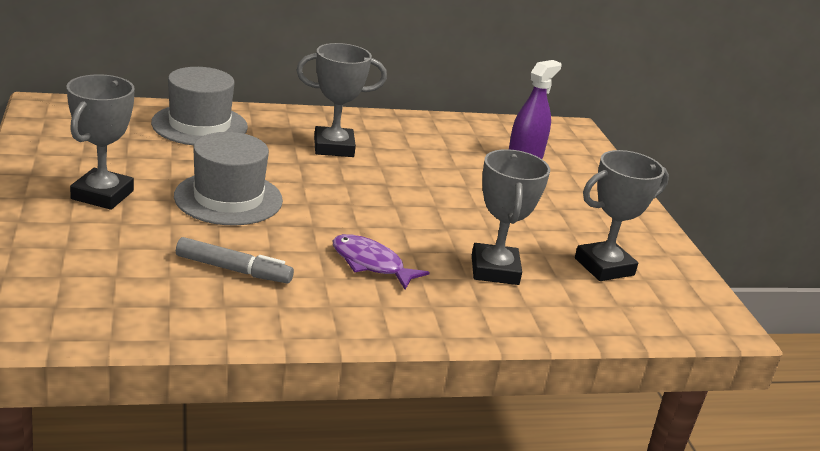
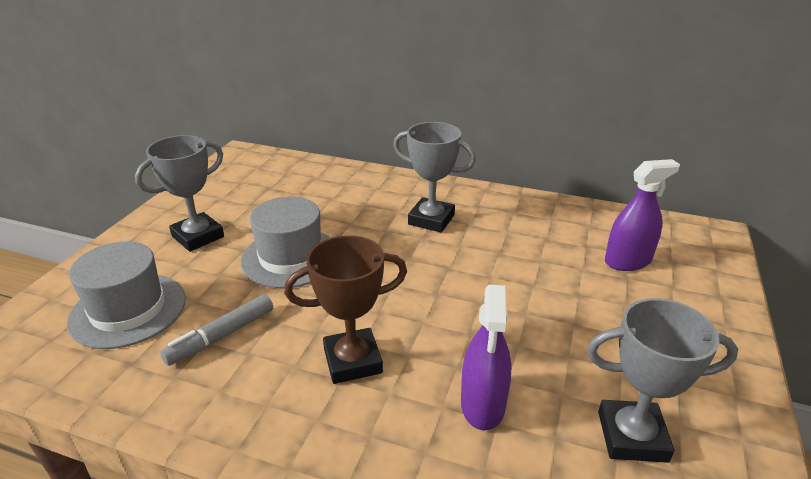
camera: 35 degrees right, 5 degrees up
grey hat [151,67,248,145] -> grey hat moved to [67,241,186,349]
grey marker [176,237,294,284] -> grey marker turned 90 degrees clockwise [160,294,273,366]
purple fish [332,234,430,290] -> brown trophy [284,235,407,384]
grey trophy [472,149,550,285] -> purple spray bottle [461,284,512,430]

